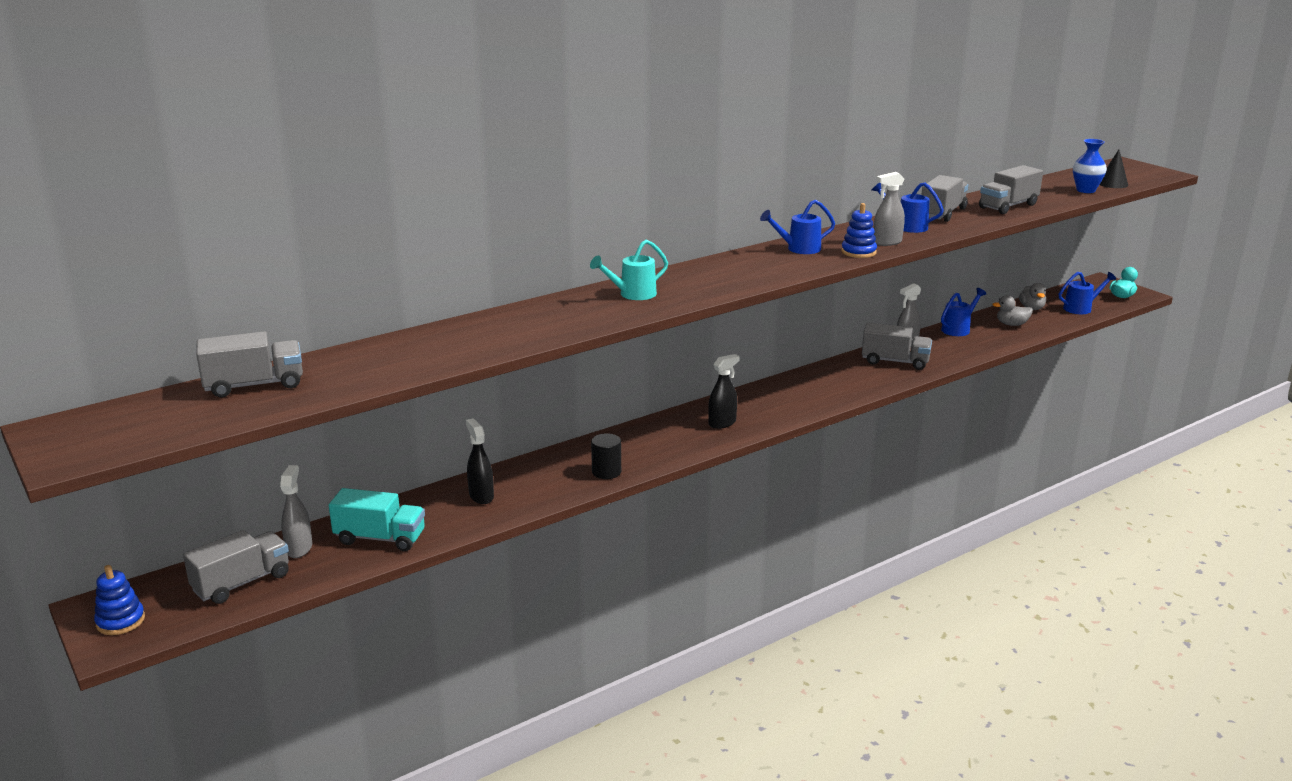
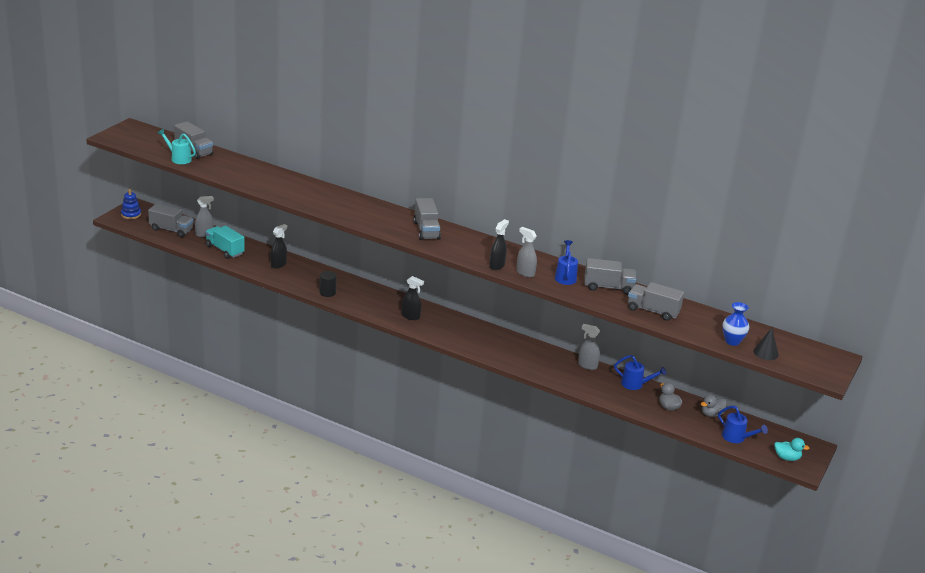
camera: 60 degrees right, 5 degrees up
turquoise truck [329,488,425,551] -> turquoise truck turned 150 degrees clockwise [205,226,245,259]
turquoise watering can [590,239,668,300] -> turquoise watering can moved to [157,129,196,164]
blue watering can [760,200,835,254] -> none
blue stacking toy [841,203,877,258] -> black spray bottle [489,219,509,270]
grey truck [862,323,932,370] -> grey truck moved to [414,198,441,240]

